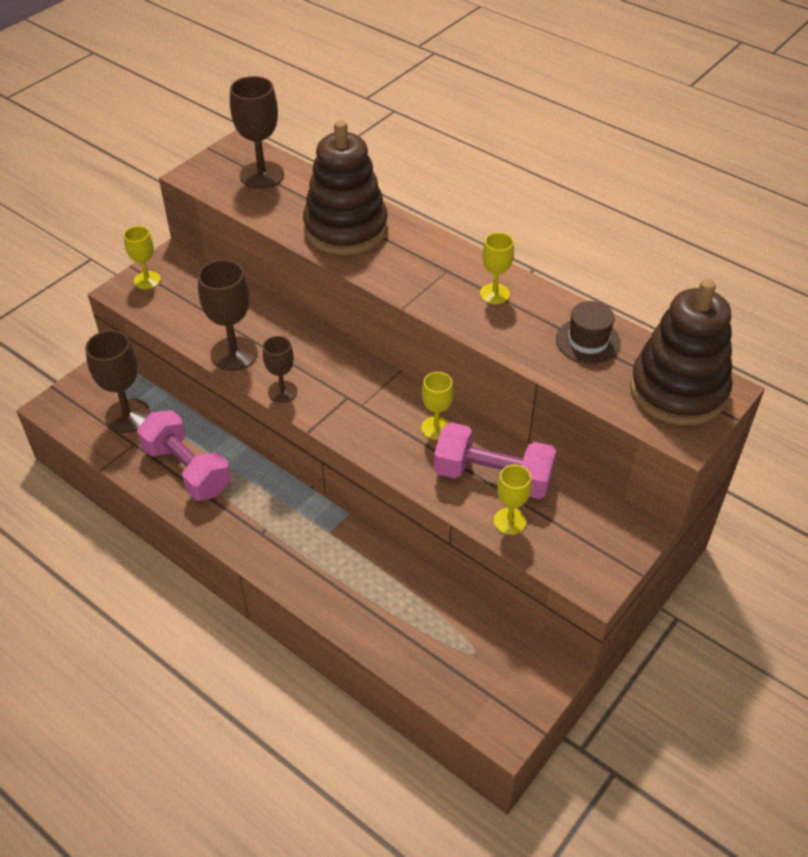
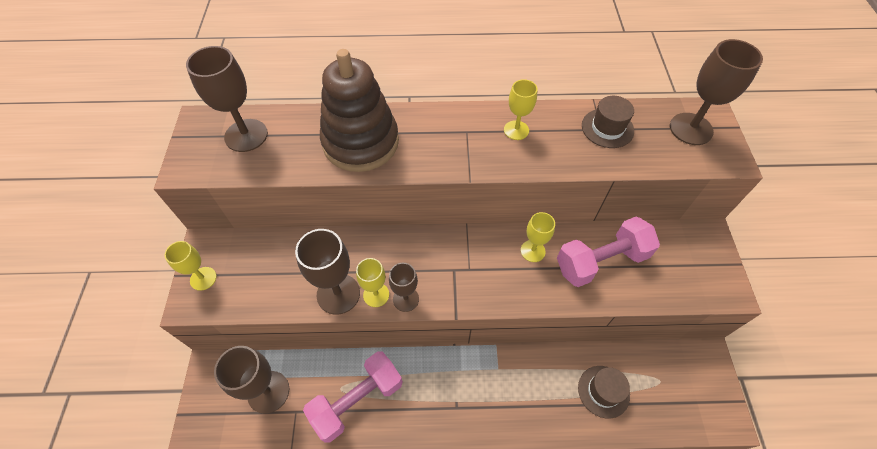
camera: 40 degrees left, 10 degrees up
pink dumbbell [137,410,231,501] -> pink dumbbell turned 45 degrees counterclockwise [303,351,403,443]
yellow goblet [494,464,532,535] -> yellow goblet moved to [356,258,389,307]
brown stacking toy [630,279,732,425] -> brown goblet [670,39,763,145]
none -> brown hat [578,366,630,419]

